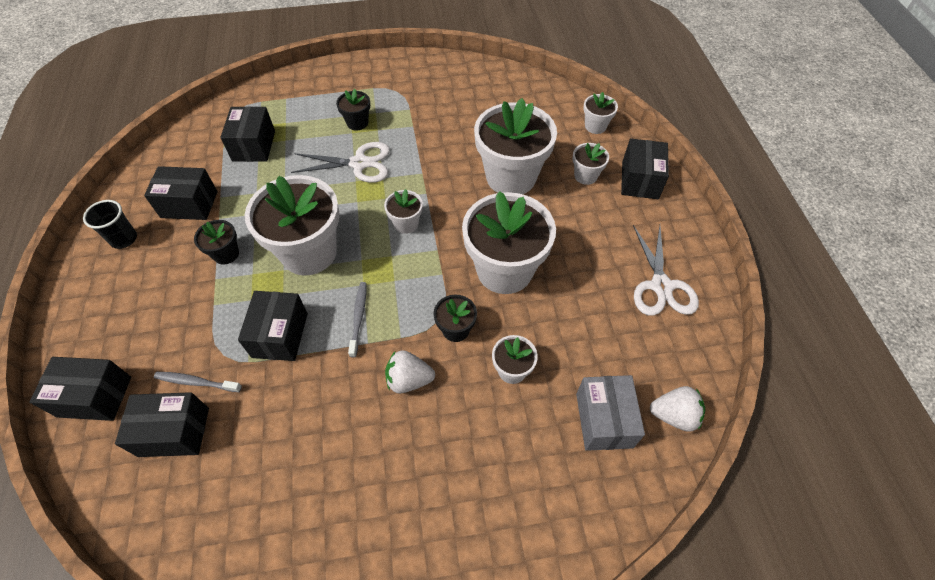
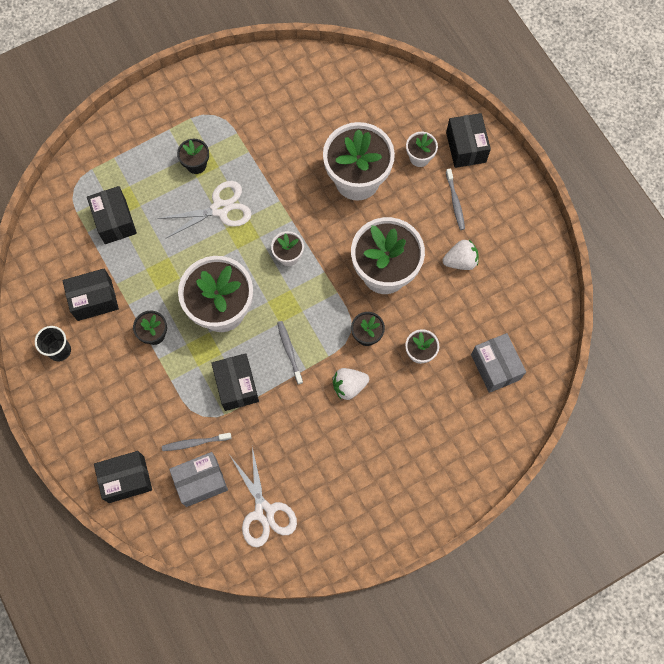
camera: 20 degrees left, 15 degrees up
black box [115,392,209,457] -> grey box [169,452,228,507]
white flower pot [583,92,618,134] -> none
white scissors [633,225,699,316] -> white scissors moved to [230,447,297,547]
white strawberry [650,386,705,432] -> white strawberry moved to [442,240,479,270]
none -> grey toothbrush [446,169,465,230]

